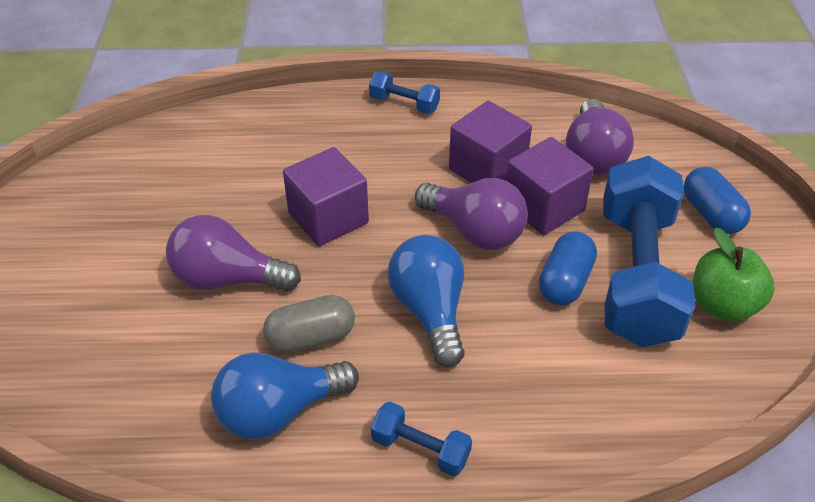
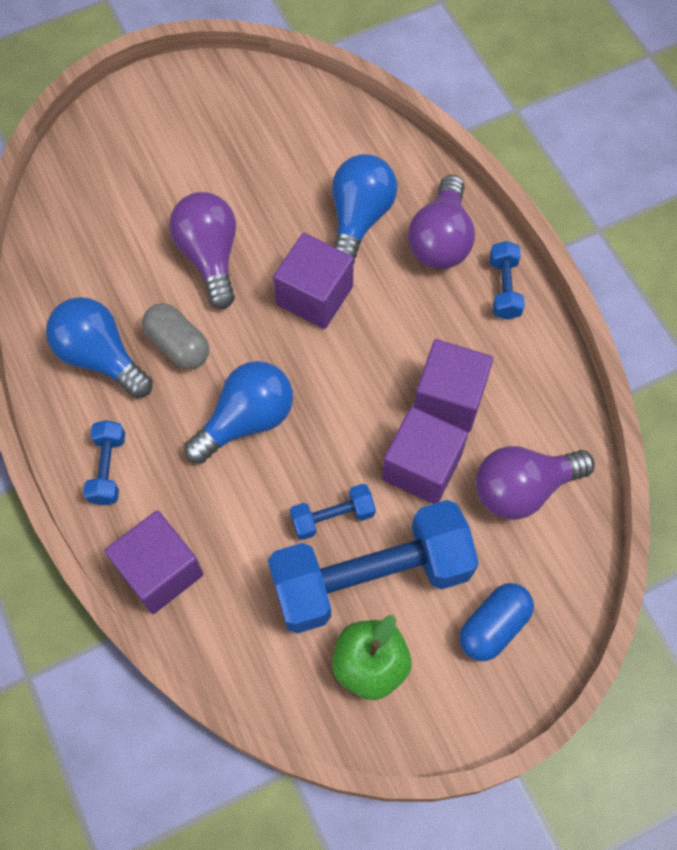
camera: 65 degrees right, 20 degrees up
purple light bulb [415,178,528,250] -> purple light bulb moved to [408,175,475,269]
blue capsule [539,231,597,305] -> blue dumbbell [290,484,376,540]
none -> purple cube [105,511,203,614]
none -> blue light bulb [332,154,397,263]

